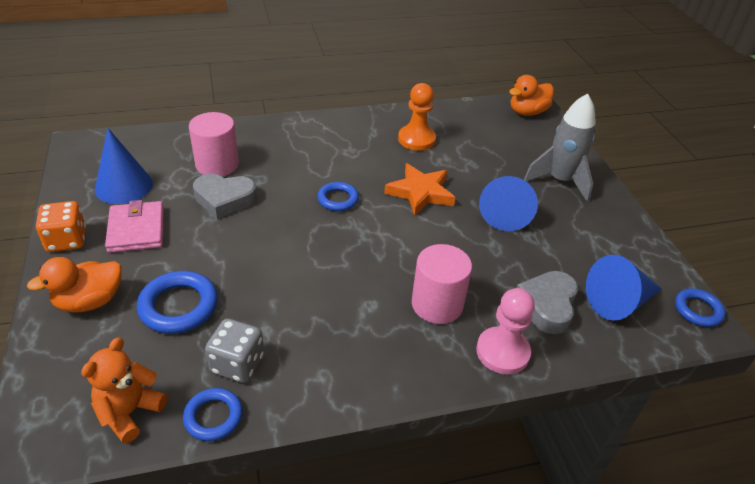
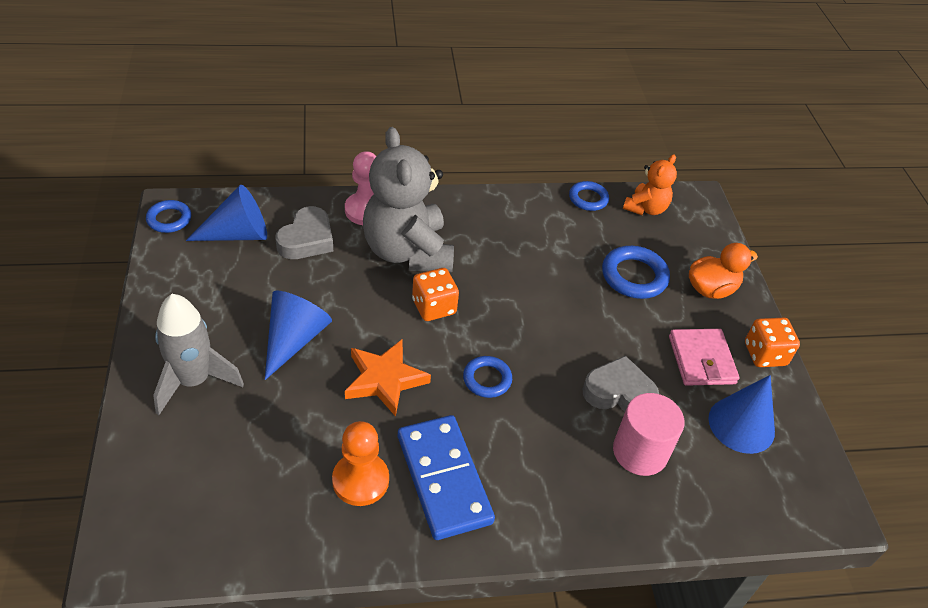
camera: 175 degrees left, 5 degrees up
grey dice [205,318,264,383] -> none
pink cylinder [412,244,472,324] -> grey teddy bear [363,127,454,272]
orange duck [509,75,554,116] -> none
none -> blue domino [398,415,495,540]
none -> orange dice [412,268,459,321]

